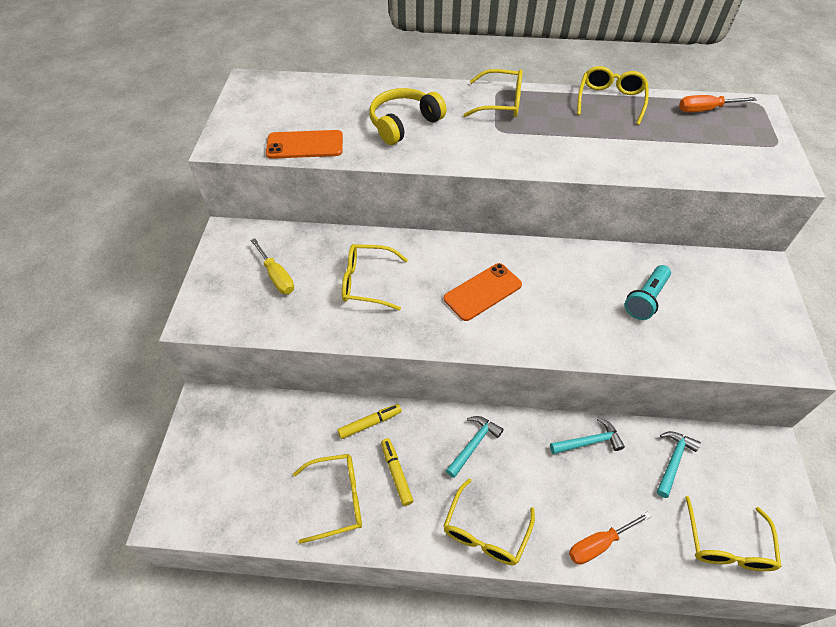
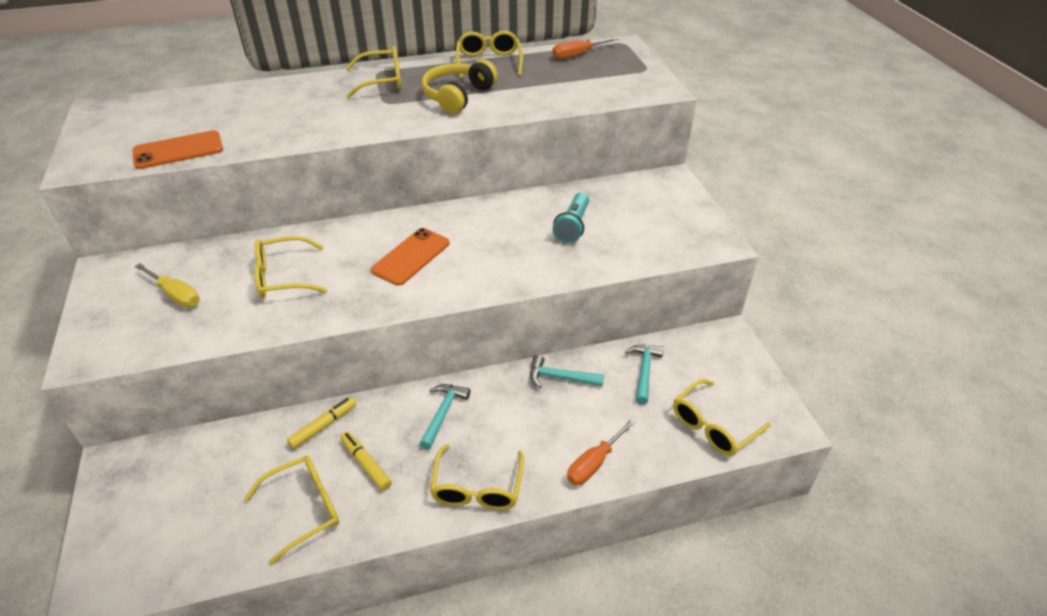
camera: 20 degrees left, 10 degrees down
yellow headphones [369,88,447,145] -> yellow headphones moved to [422,59,498,114]
turquoise hammer [550,418,625,454] -> turquoise hammer turned 135 degrees counterclockwise [530,355,604,389]
yellow glasses [685,496,781,571] -> yellow glasses turned 60 degrees clockwise [673,379,771,456]

